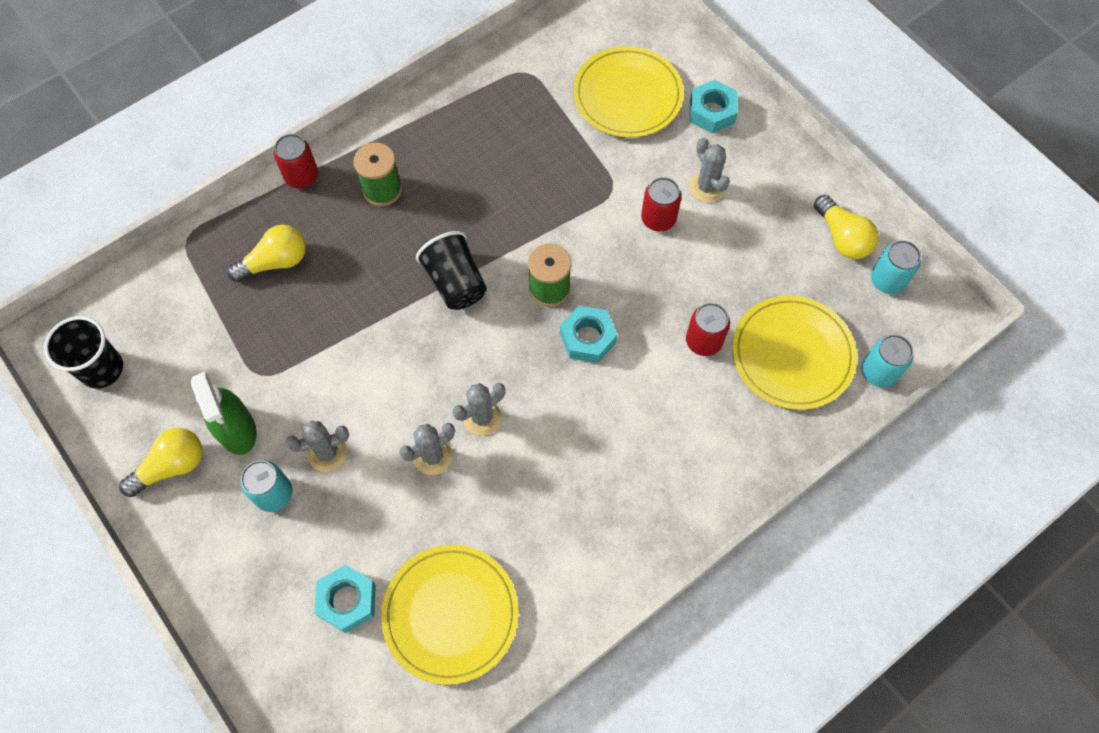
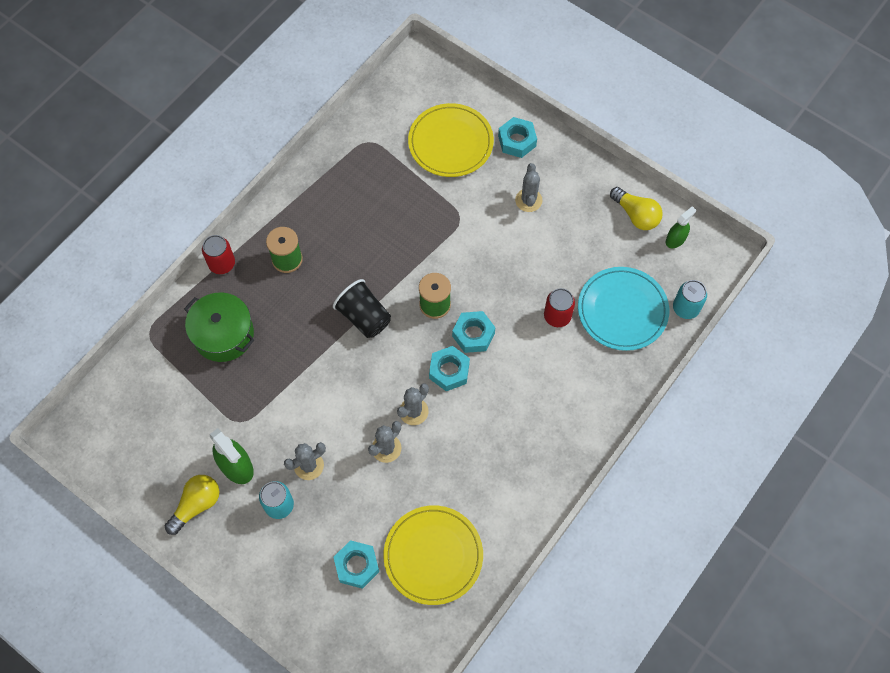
camera: 15 degrees left, 0 degrees up
black cup [44,316,123,389] -> none
yellow light bulb [227,225,306,282] -> green pot [184,292,254,362]
red can [641,177,682,232] -> none
grey cactus [689,137,730,202] -> grey cactus turned 45 degrees clockwise [515,163,543,212]
yellow plate [732,295,857,410] -> turquoise plate [578,267,669,351]
turquoise can [871,240,921,294] -> green spray bottle [666,206,696,248]
none -> turquoise nut [429,346,470,391]

